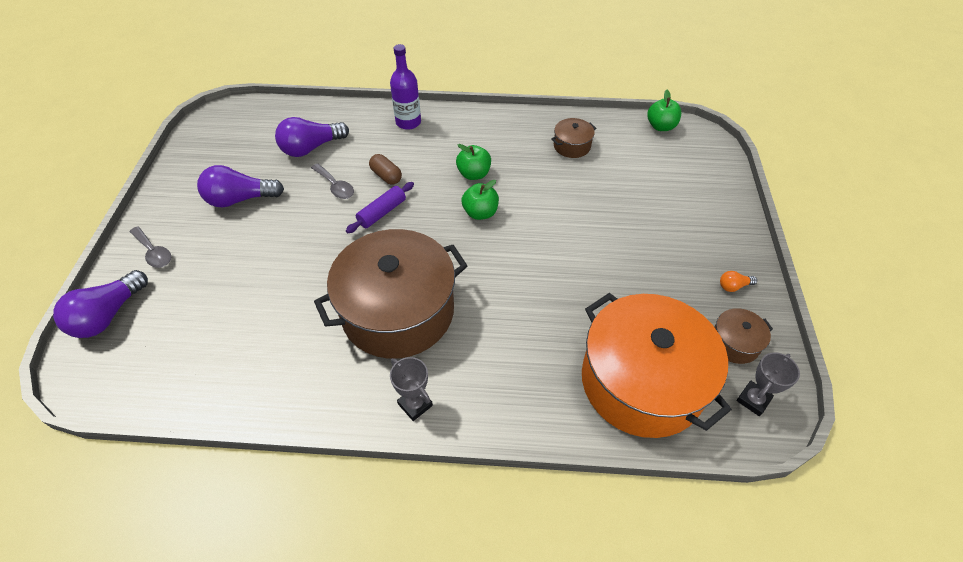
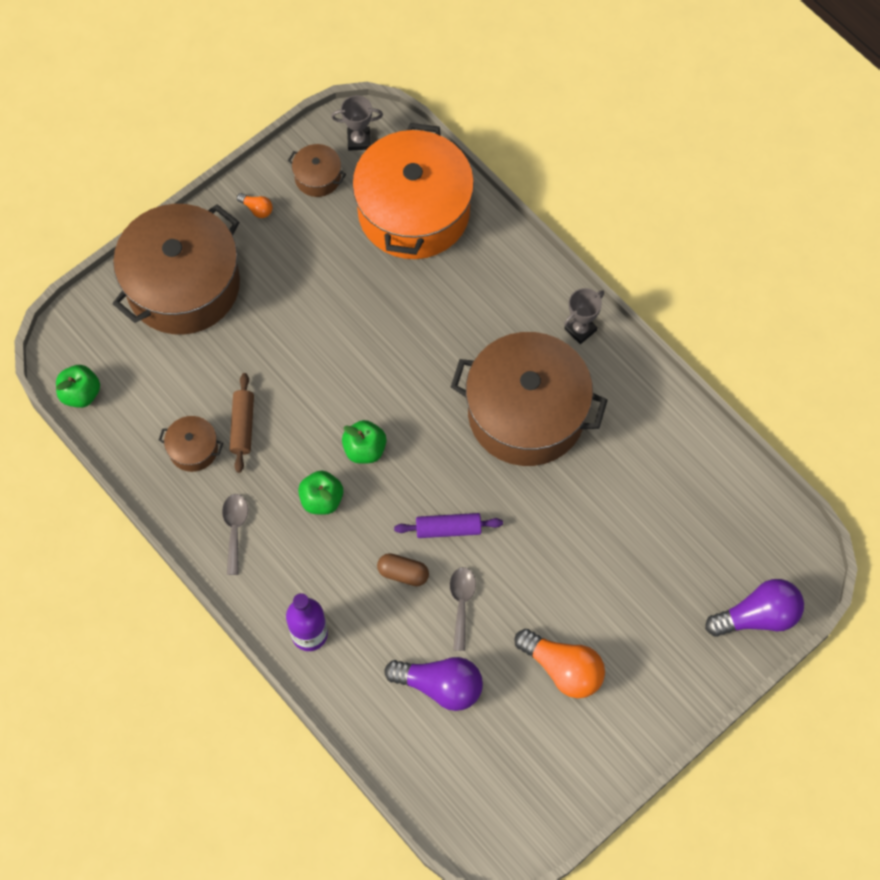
camera: 135 degrees left, 15 degrees up
grey spoon [130,226,171,268] -> grey spoon moved to [222,494,248,575]
purple light bulb [197,165,284,207] -> orange light bulb [514,629,605,698]
brown capsule [369,154,402,185] -> brown capsule turned 75 degrees counterclockwise [377,553,429,586]
grey trophy [390,357,433,421] -> grey trophy turned 45 degrees clockwise [564,288,604,344]
none -> brown pot [113,204,240,335]
none -> brown rolling pin [229,373,254,473]

